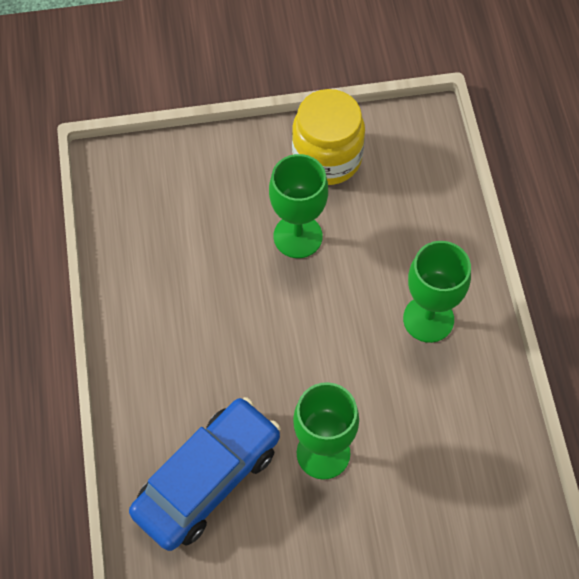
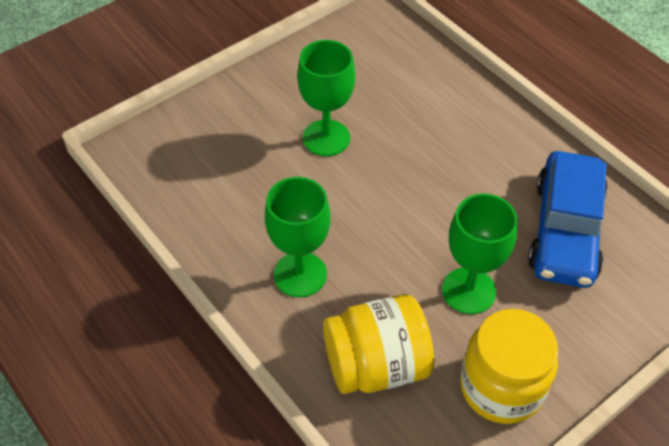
camera: 150 degrees right, 10 degrees down
blue car [129,397,281,551] -> blue car moved to [528,151,608,288]
none -> yellow jar [323,294,434,394]

